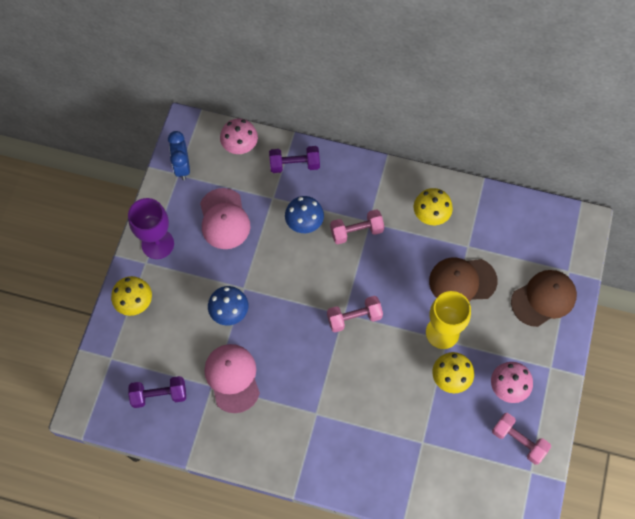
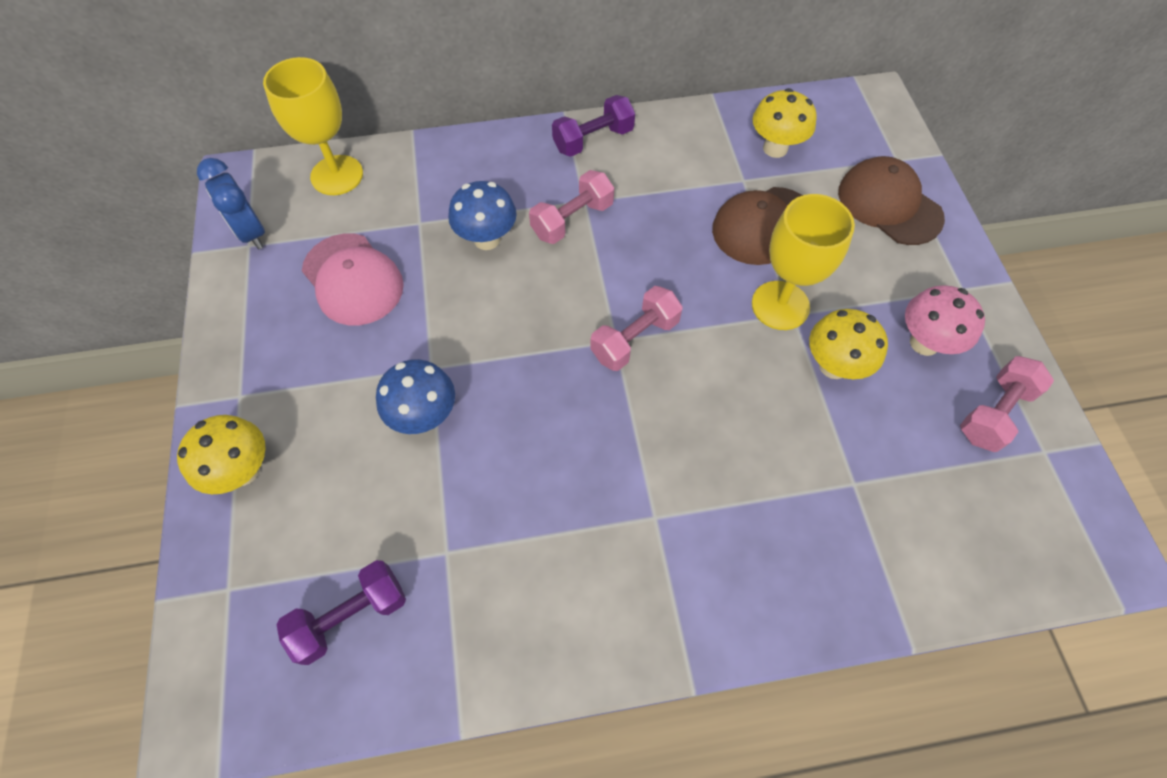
camera: 25 degrees left, 5 degrees down
purple goblet [128,198,174,259] -> none
pink cap [204,344,260,413] -> none
pink mushroom [220,118,258,154] -> yellow goblet [263,57,363,195]
purple dumbbell [269,146,320,173] -> purple dumbbell moved to [552,95,635,157]
yellow mushroom [414,188,453,225] -> yellow mushroom moved to [753,88,817,158]
pink dumbbell [492,413,551,464] -> pink dumbbell turned 60 degrees counterclockwise [960,356,1054,452]
brown cap [511,270,577,327] -> brown cap turned 75 degrees counterclockwise [838,156,945,245]

